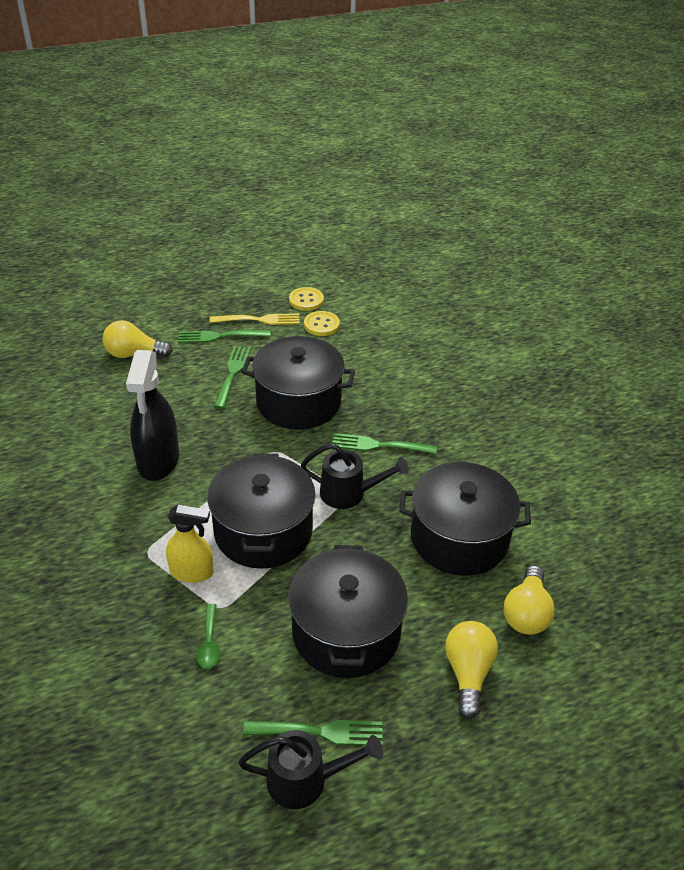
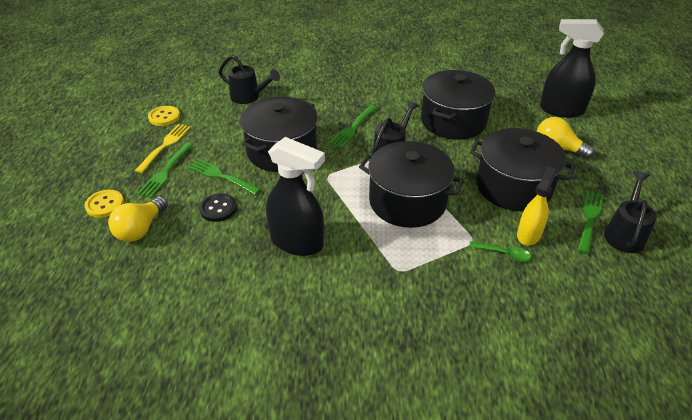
camera: 65 degrees left, 0 degrees up
yellow spray bottle [166,505,214,583] -> yellow spray bottle moved to [517,167,557,245]
yellow button [304,311,340,336] -> yellow button moved to [85,190,124,218]
yellow light bulb [503,565,555,635] -> none
none -> black button [199,193,237,222]
none -> black watering can [219,55,280,104]
none -> black spray bottle [540,19,604,118]

